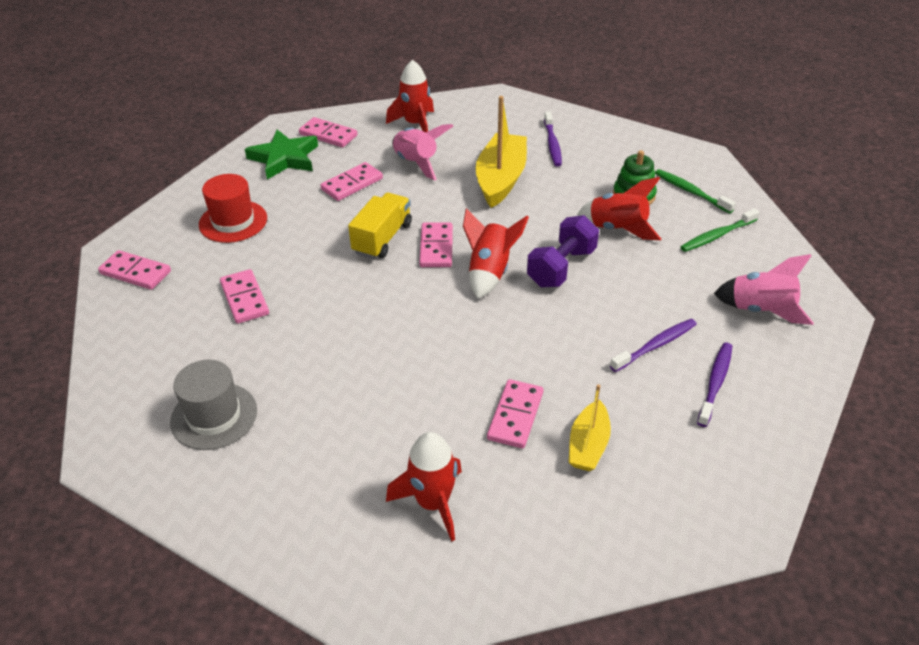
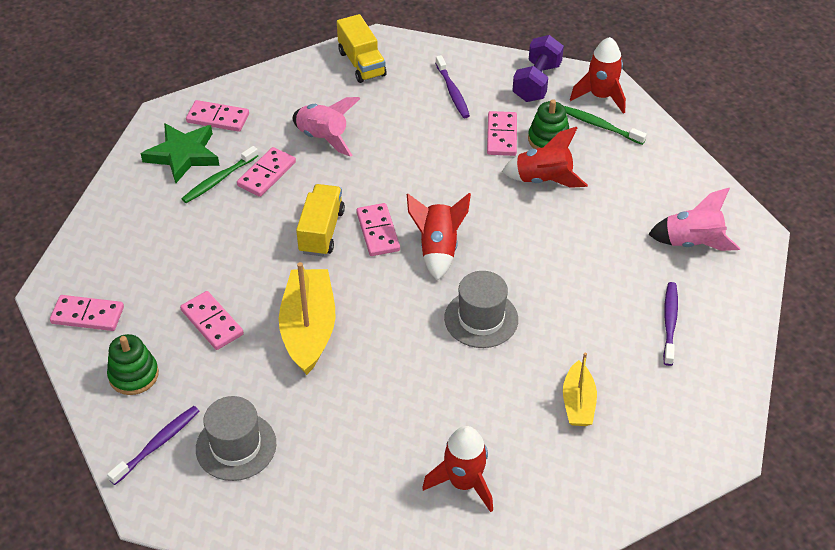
camera: 15 degrees left, 5 degrees up
red hat [199,174,267,243] -> none
red rocket [386,60,434,133] -> red rocket moved to [570,37,626,114]
yellow boat [476,96,527,208] -> yellow boat moved to [279,262,336,375]
pink domino [487,379,543,448] -> pink domino moved to [487,111,517,156]
purple dumbbell [527,215,599,287] -> purple dumbbell moved to [512,35,564,102]
purple toothbrush [610,319,697,372] -> purple toothbrush moved to [107,406,199,485]
green toothbrush [681,208,760,252] -> green toothbrush moved to [182,146,258,203]
none -> green stacking toy [107,334,159,395]
none -> yellow truck [337,14,387,83]
none -> grey hat [444,271,518,348]

